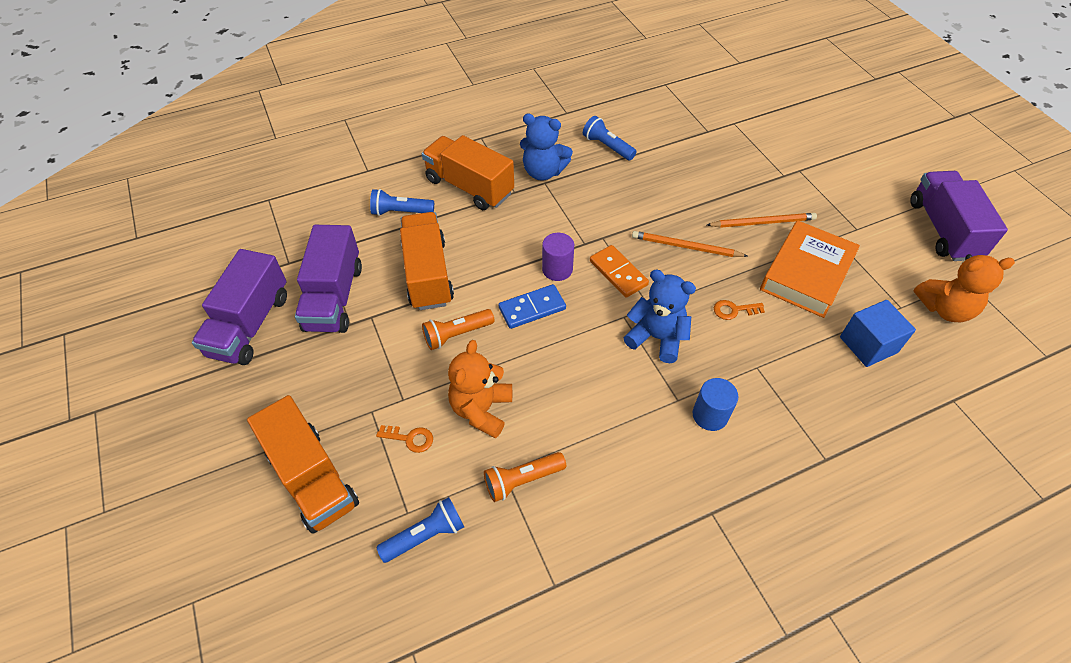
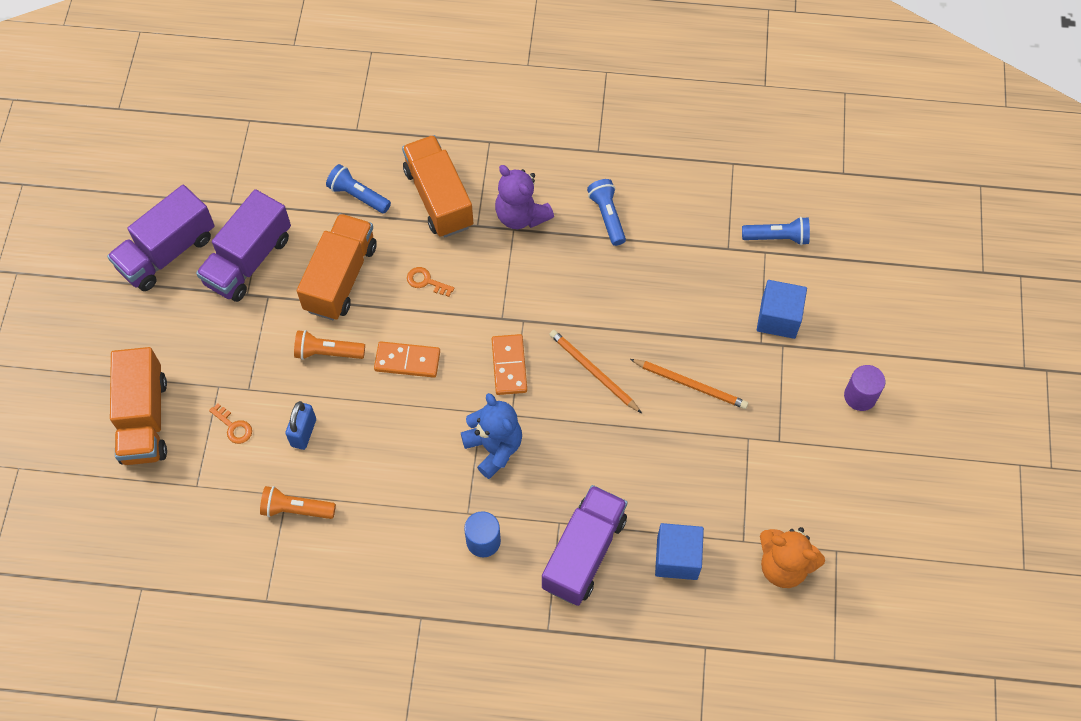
camera: 30 degrees right, 10 degrees up
blue flashlight [376,497,464,563] -> blue flashlight moved to [742,217,810,245]
orange teddy bear [448,340,512,438] -> blue padlock [285,401,316,450]
blue domino [498,284,566,329] -> orange domino [374,341,440,378]
blue teddy bear [520,113,573,181] -> purple teddy bear [495,165,554,229]
purple cylinder [542,233,574,281] -> purple cylinder moved to [844,365,885,411]
orange key [714,300,765,320] -> orange key moved to [407,267,455,297]
orange book [760,220,860,318] -> none
purple truck [910,171,1008,261] -> purple truck moved to [542,485,628,606]
none -> blue cube [757,280,807,339]

